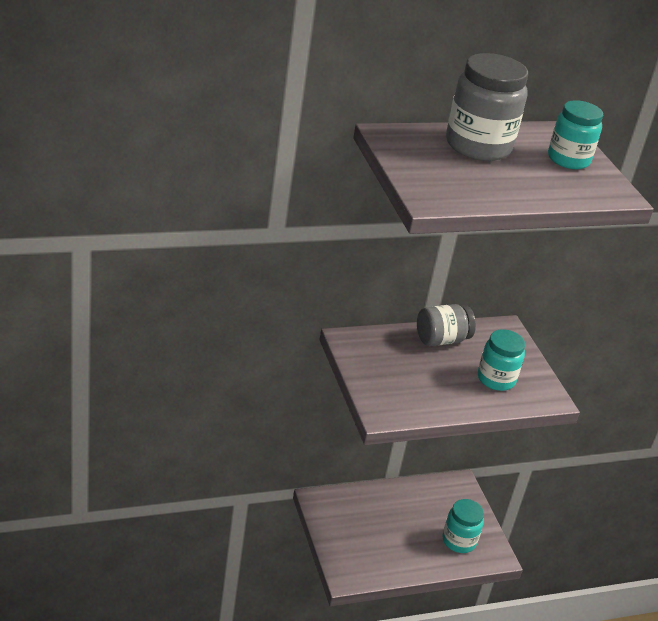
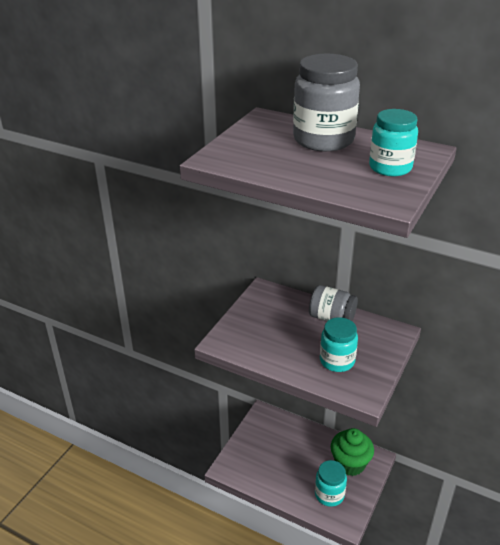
camera: 50 degrees right, 0 degrees up
none -> green cupcake [331,428,374,476]

